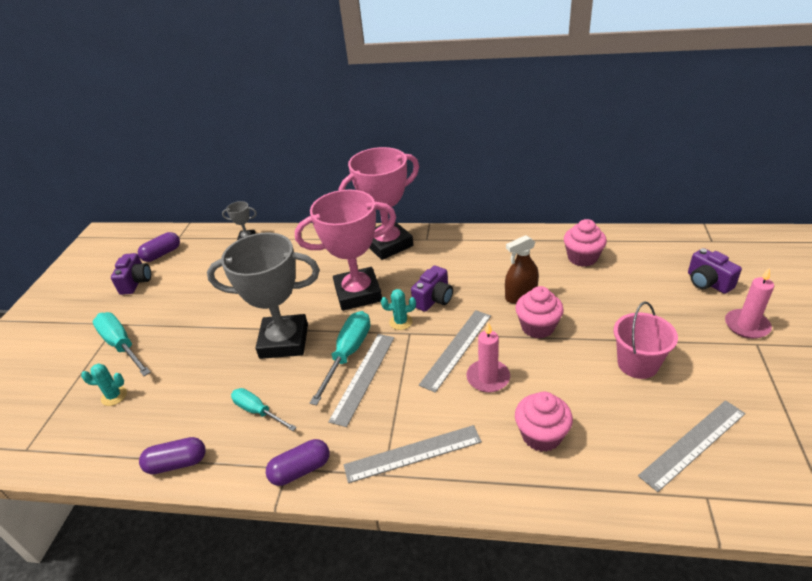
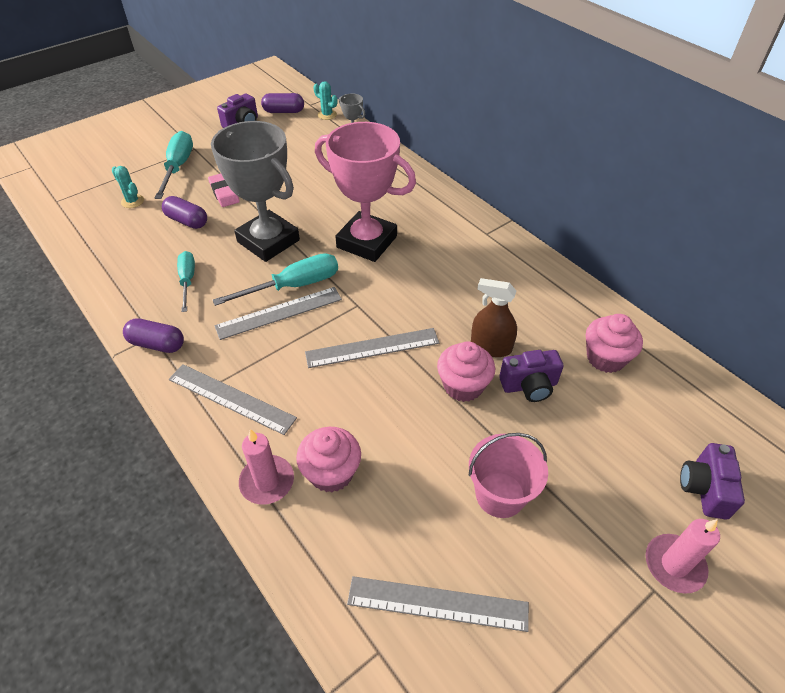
camera: 40 degrees right, 10 degrees up
purple capsule [139,437,206,474] -> purple capsule moved to [162,196,207,229]
pink trophy [339,147,419,260] -> none
turquoise cactus [381,289,416,330] -> turquoise cactus moved to [313,81,337,120]
purple camera [411,266,453,312] -> purple camera moved to [499,350,563,402]
pink candle [466,322,510,393] -> pink candle moved to [239,429,294,505]
none -> pink eraser [208,174,240,207]

